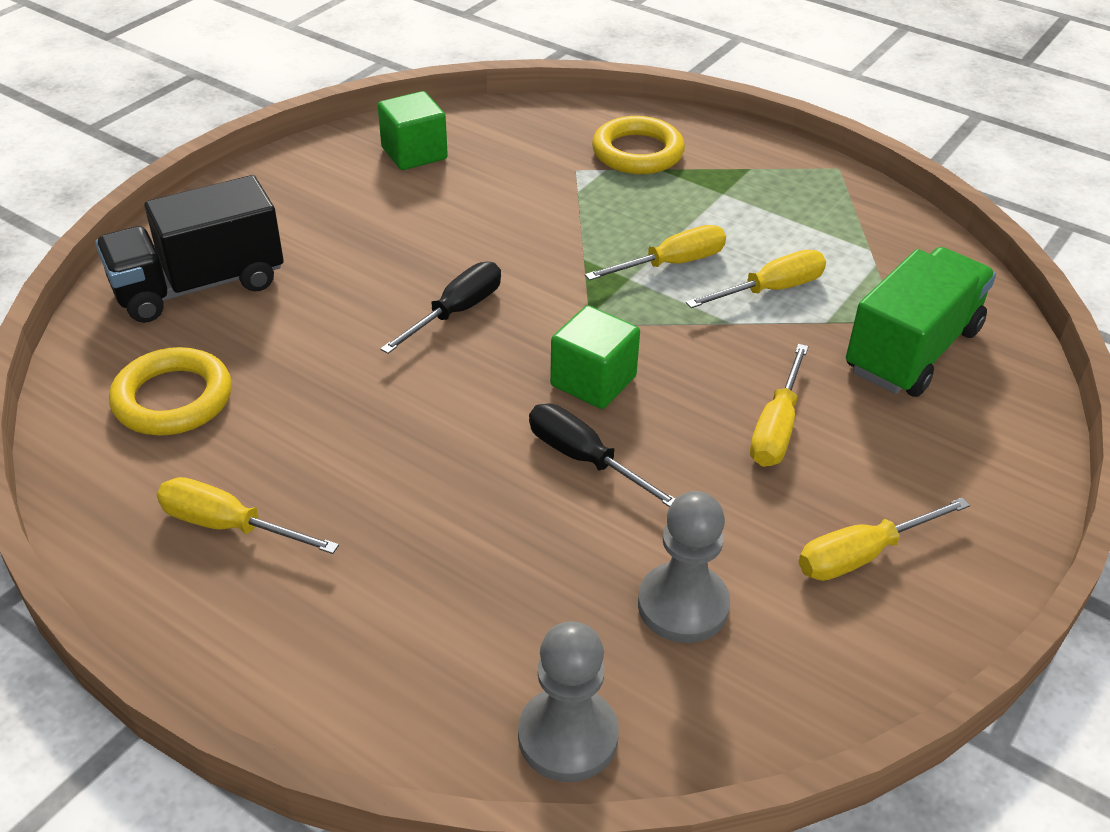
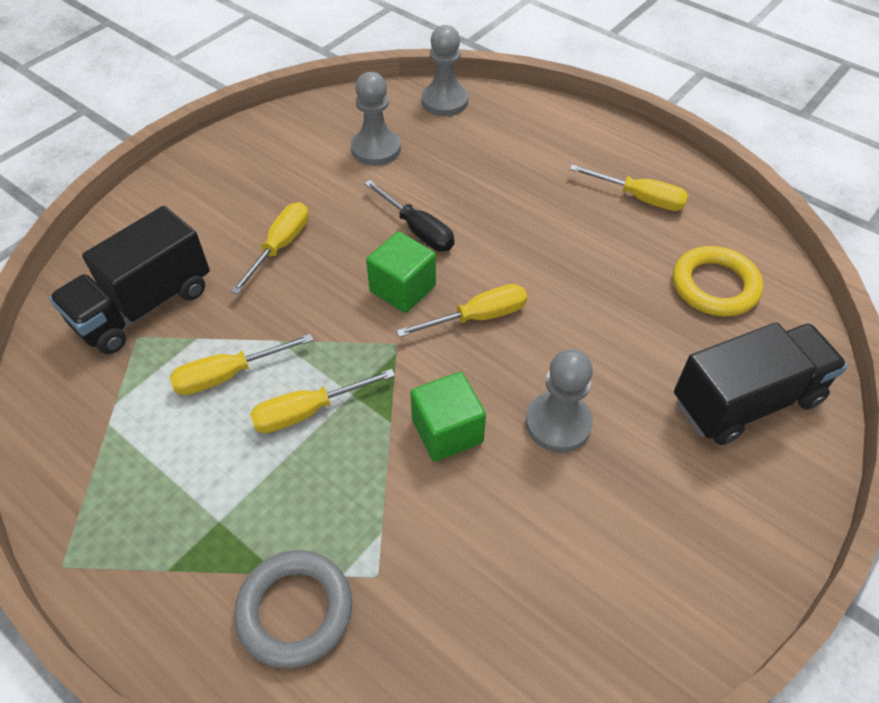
camera: 175 degrees left, 10 degrees up
green cube [378,91,448,170] -> green cube moved to [410,372,486,462]
black screwdriver [380,262,501,354] -> none
yellow ring [592,116,685,174] -> grey ring [234,550,352,668]
yellow screwdriver [799,497,970,581] -> yellow screwdriver moved to [396,284,527,337]
green truck [846,247,996,397] -> black truck [49,206,210,354]
none -> grey pawn [526,349,593,453]

